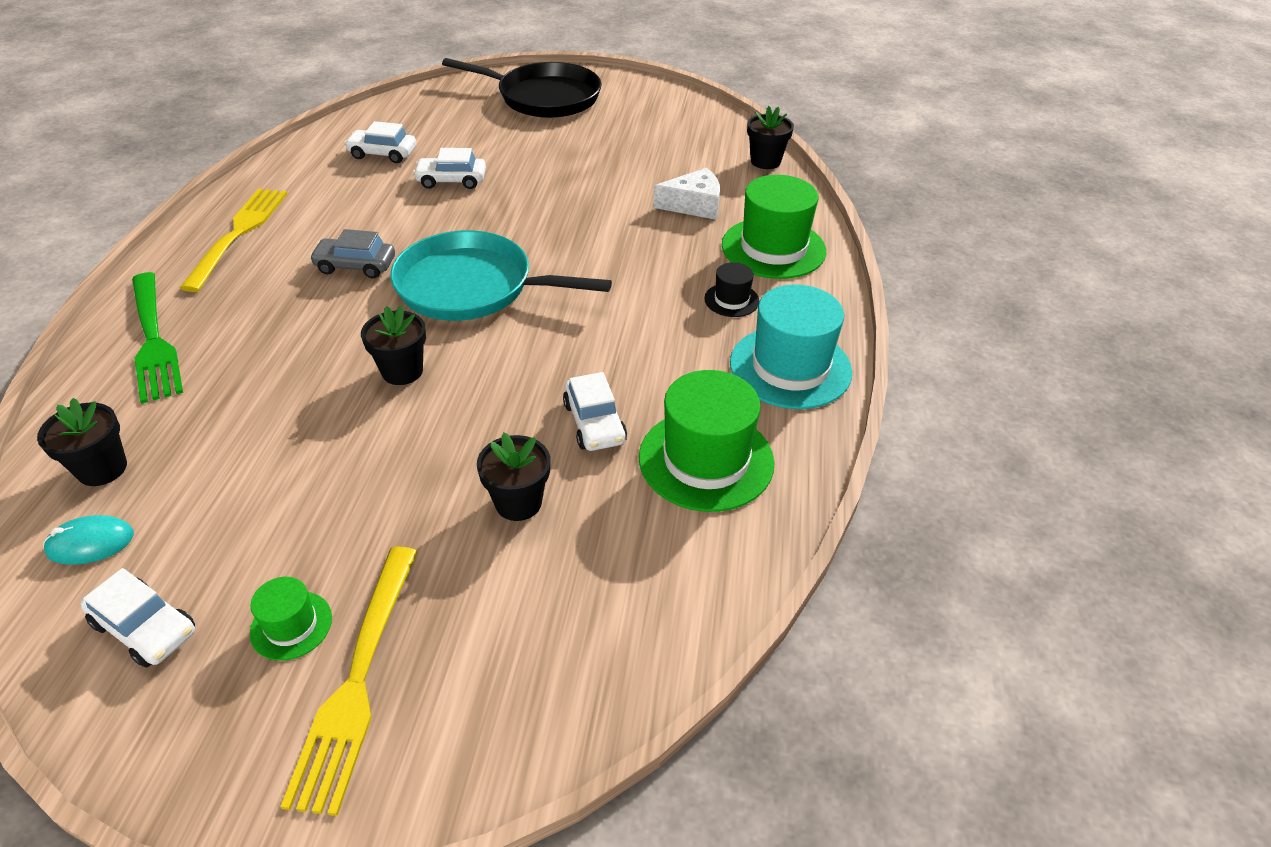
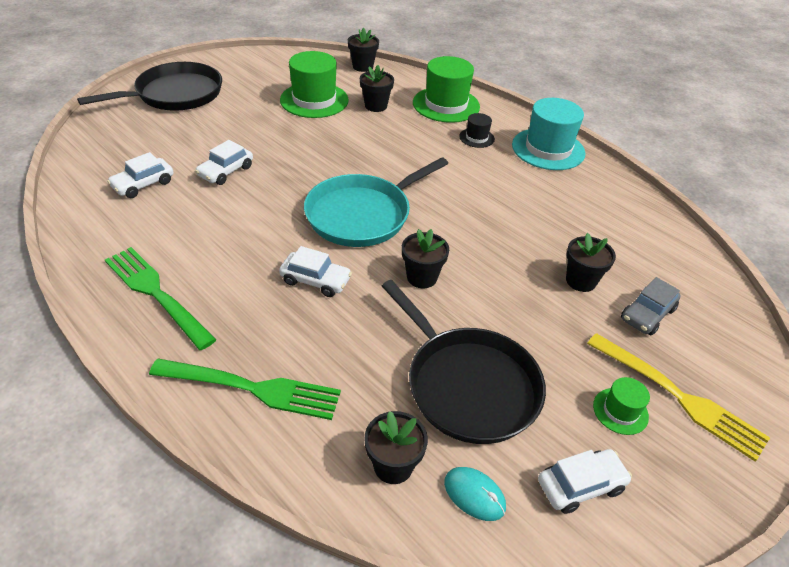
camera: 55 degrees left, 0 degrees up
turquoise mouse [43,515,134,565] -> turquoise mouse turned 75 degrees counterclockwise [444,467,506,521]
yellow fork [180,189,287,292] -> green fork [105,247,216,350]
grey car [309,229,395,278] -> grey car moved to [621,277,681,335]
white car [563,372,627,451] -> white car moved to [279,246,352,297]
green hat [639,370,775,512] -> green hat moved to [280,51,349,118]
white cheese [653,167,720,220] -> black flower pot [360,65,394,112]
none -> black pan [382,280,546,444]

